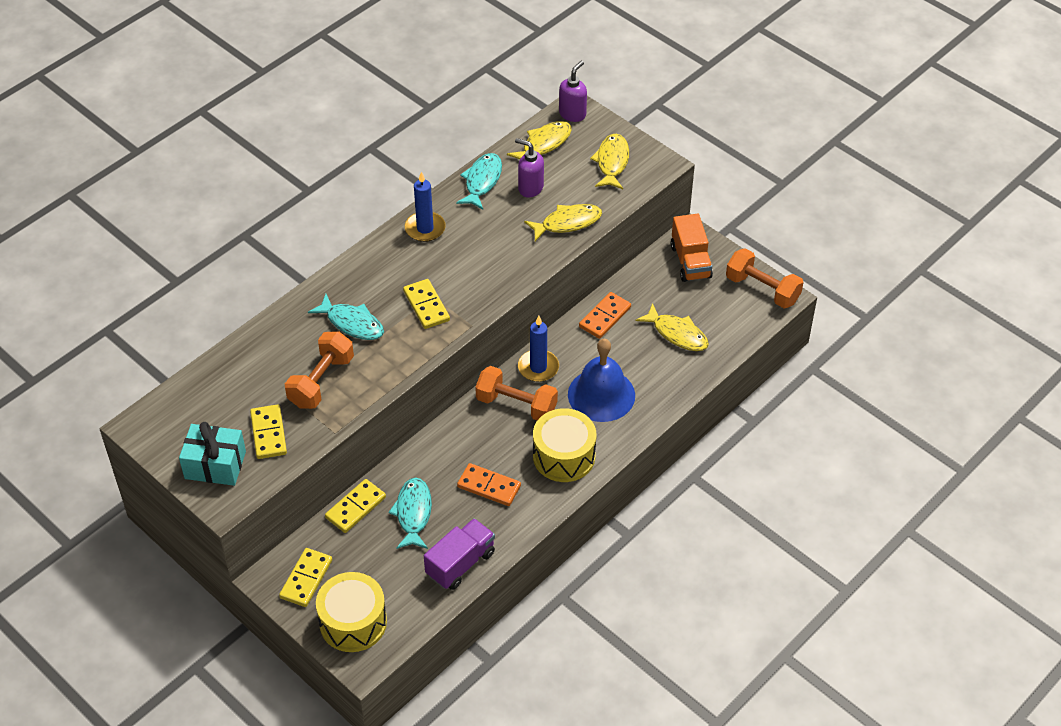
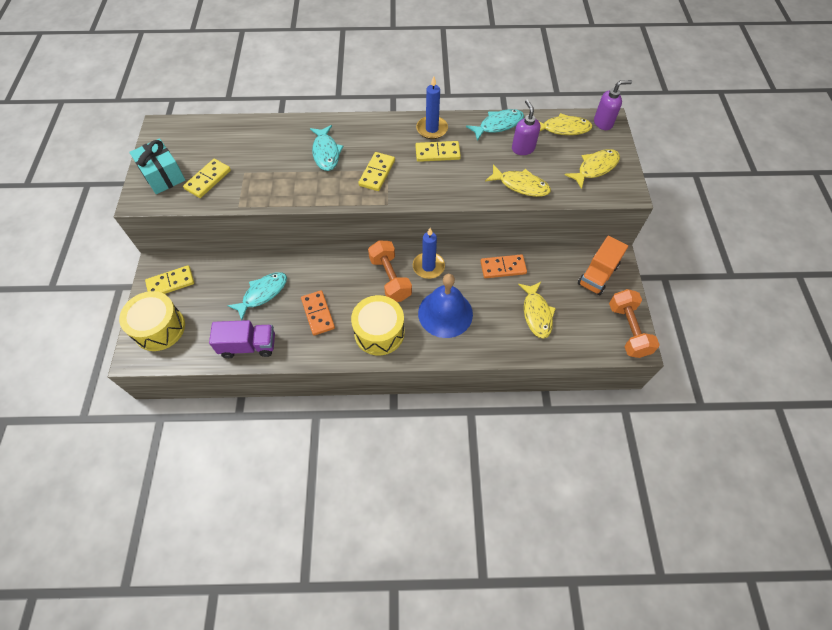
camera: 45 degrees right, 10 degrees up
orange dumbbell [285,331,354,409] -> none
yellow domino [325,479,386,533] -> yellow domino moved to [415,141,461,162]

